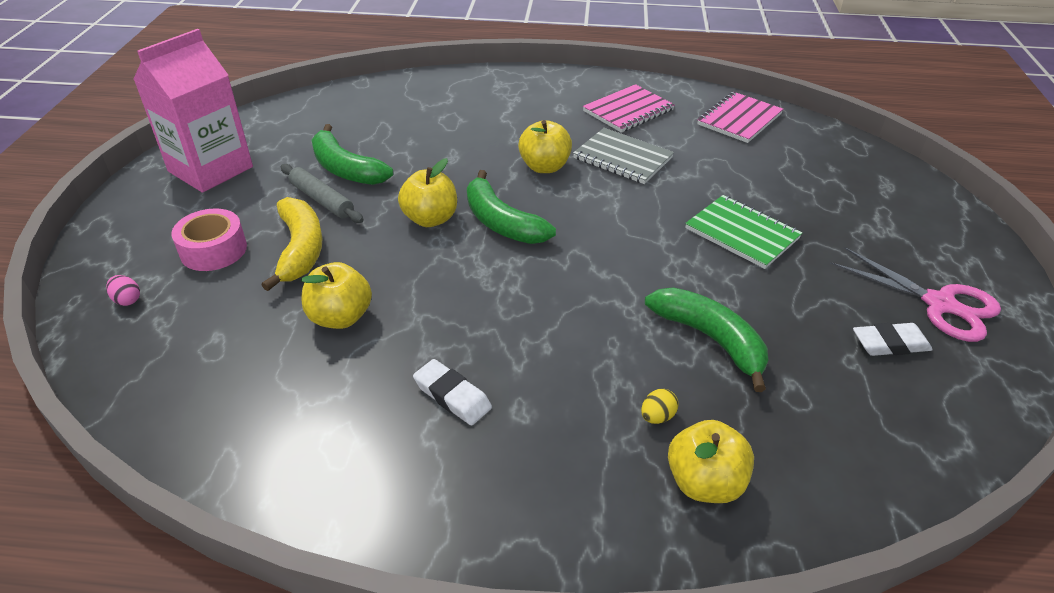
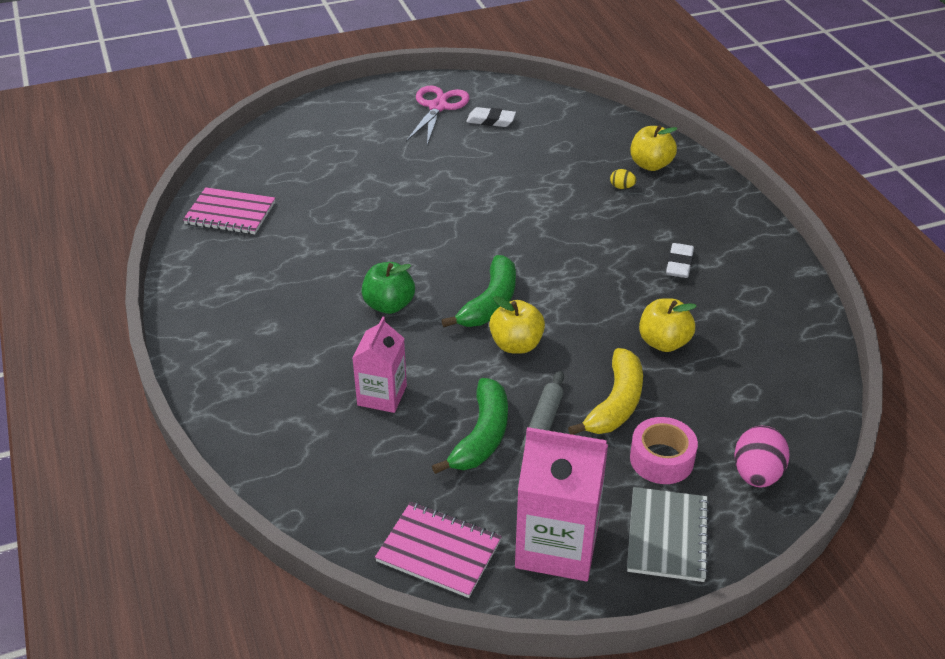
camera: 115 degrees left, 0 degrees up
pink egg [106,275,140,306] -> pink egg [734,426,790,487], size x2.03
yellow banana [261,197,323,291] -> yellow banana turned 150 degrees clockwise [568,348,643,435]
yellow apple [518,120,572,173] -> green apple [362,262,415,314]
grey notebook [573,128,674,184] -> grey notebook moved to [627,487,710,582]
pink notebook [583,84,675,133] -> pink notebook moved to [375,502,502,598]
green banana [645,287,768,392] -> none
green notebook [685,195,802,269] -> none
white eraser [853,323,933,356] -> white eraser turned 45 degrees counterclockwise [466,107,516,127]
none -> pink carton [352,317,407,413]

